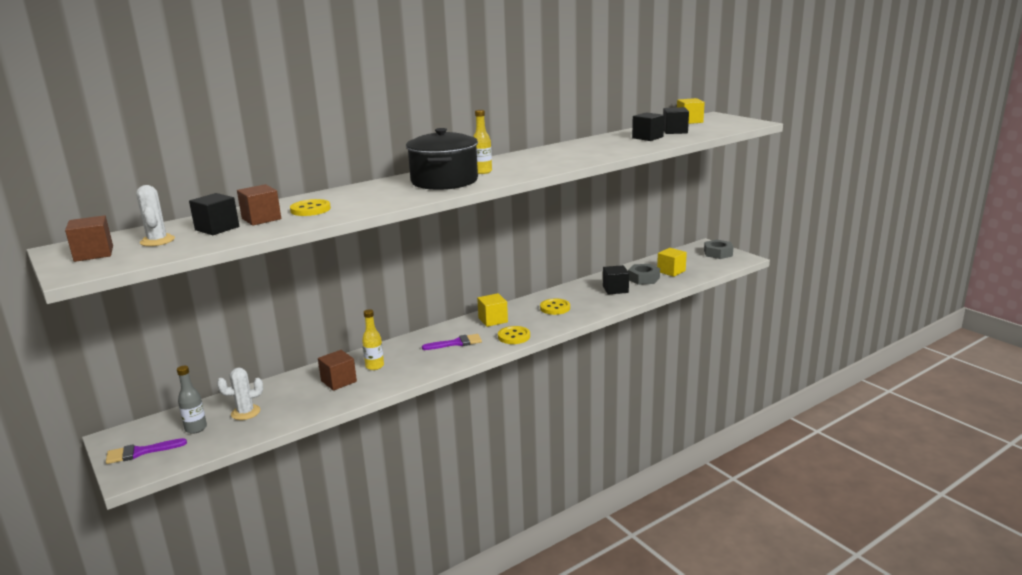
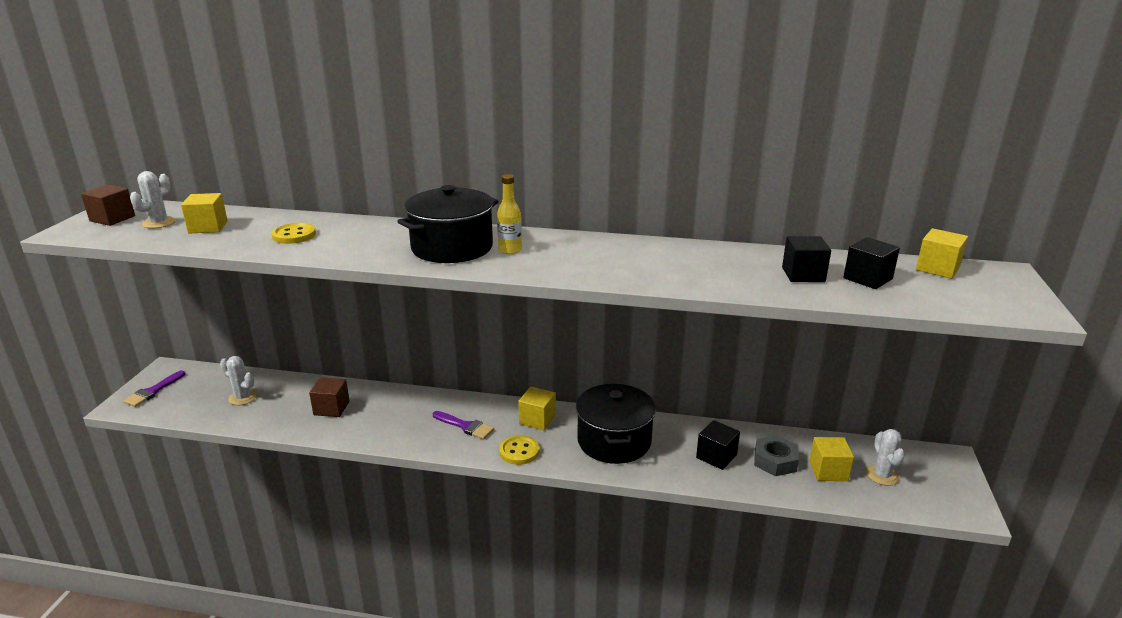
camera: 45 degrees right, 5 degrees up
purple brush [106,438,187,464] -> purple brush turned 90 degrees counterclockwise [123,370,185,407]
grey bottle [177,366,207,434] -> none
black cube [189,193,239,235] -> yellow cube [181,193,228,234]
brown cube [237,184,281,226] -> none
yellow bottle [362,309,384,370] -> none
yellow button [540,299,570,315] -> black pot [576,384,656,464]
grey nut [704,239,733,259] -> none
none -> white cactus [866,429,905,486]

